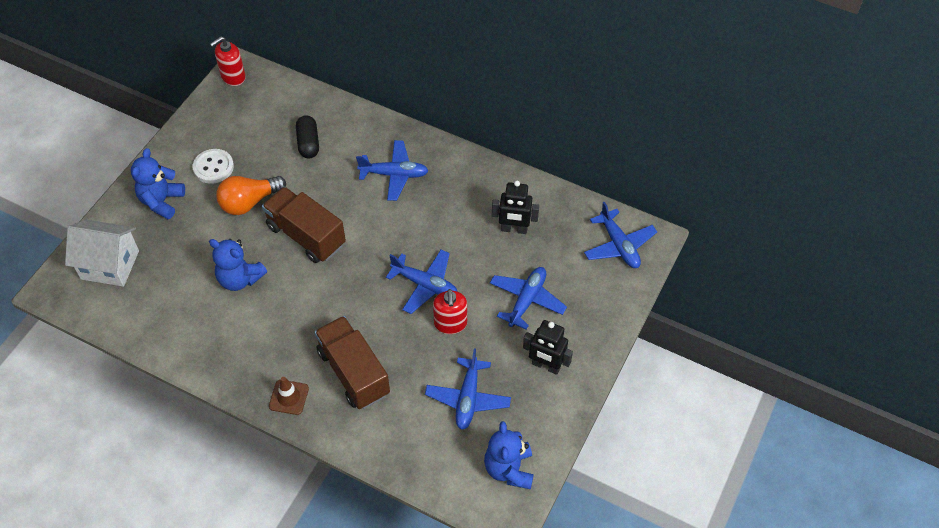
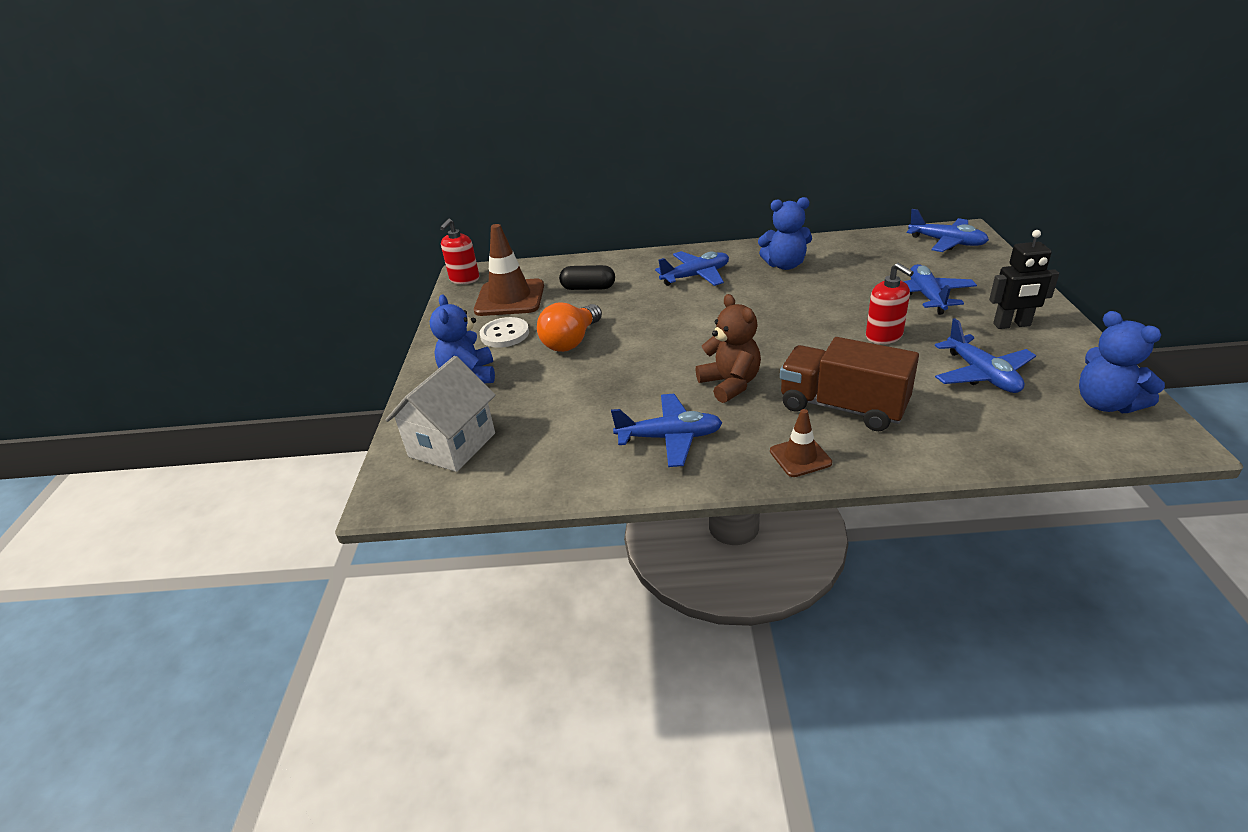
camera: 25 degrees left, 20 degrees down
white house [65,220,139,287] -> white house turned 45 degrees counterclockwise [386,356,496,472]
blue teddy bear [209,239,267,291] -> blue teddy bear moved to [758,197,812,270]
brown truck [262,187,346,263] -> none
black capsule [296,115,319,159] -> black capsule turned 45 degrees counterclockwise [559,265,615,290]
blue plane [386,250,457,314] -> blue plane moved to [611,394,722,467]
black robot [492,181,539,234] -> none
none -> brown traffic cone [474,224,544,316]
none -> brown teddy bear [696,294,761,403]

